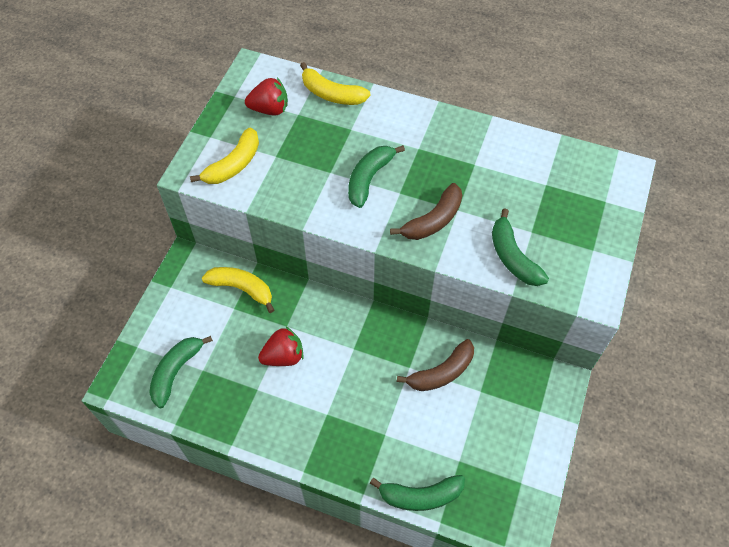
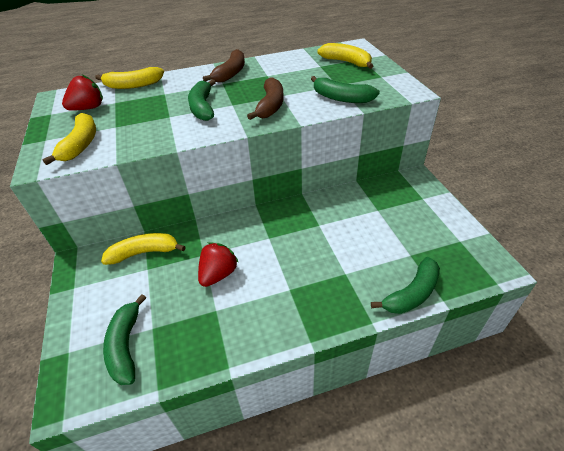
camera: 35 degrees left, 15 degrees down
brown banana [397,339,474,391] -> brown banana moved to [203,49,245,82]
none -> yellow banana [317,43,373,69]

